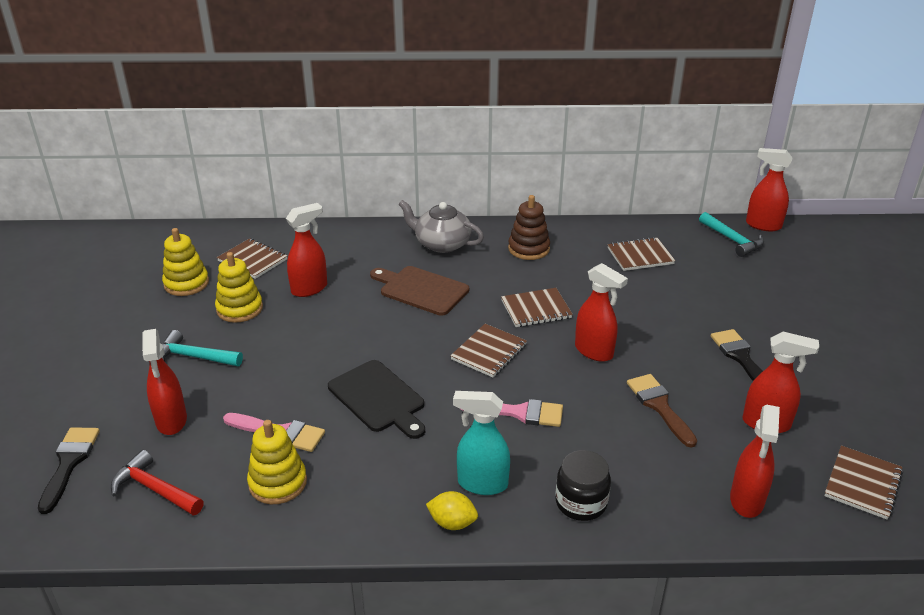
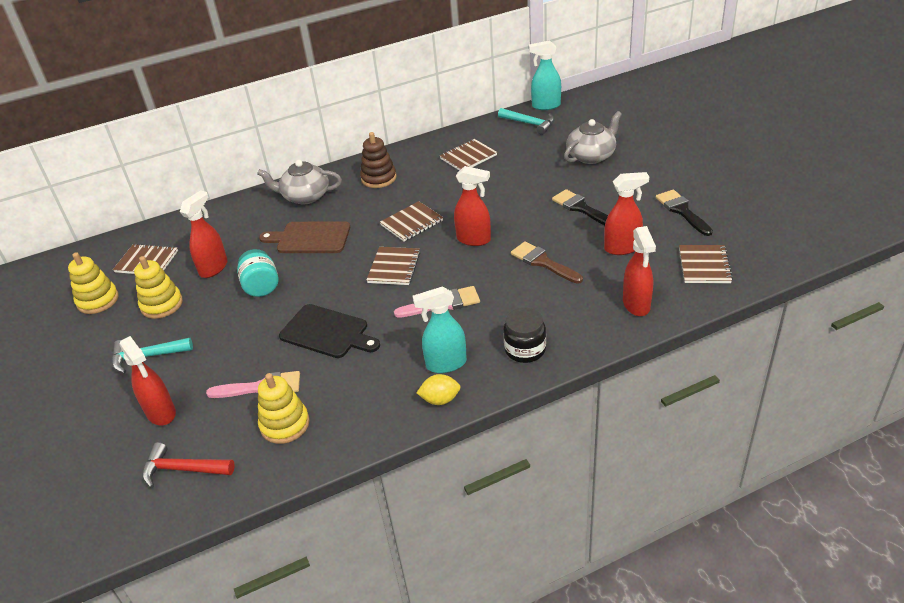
camera: 20 degrees left, 5 degrees up
black brush [38,427,100,514] -> black brush moved to [656,190,713,236]
red spray bottle [746,148,792,231] -> turquoise spray bottle [529,40,561,110]
none -> turquoise jar [237,249,279,297]
none -> grey teapot [564,111,622,164]

